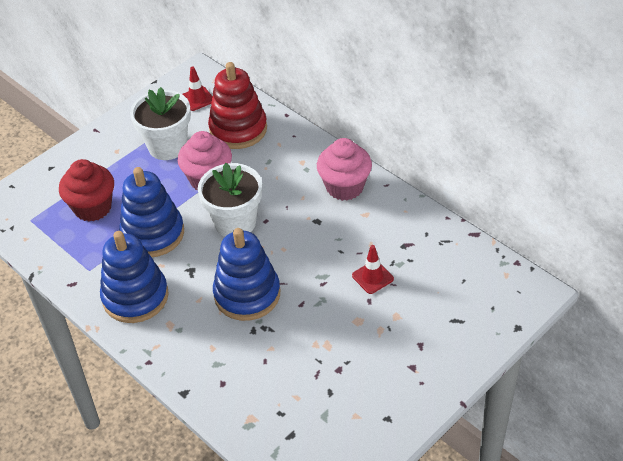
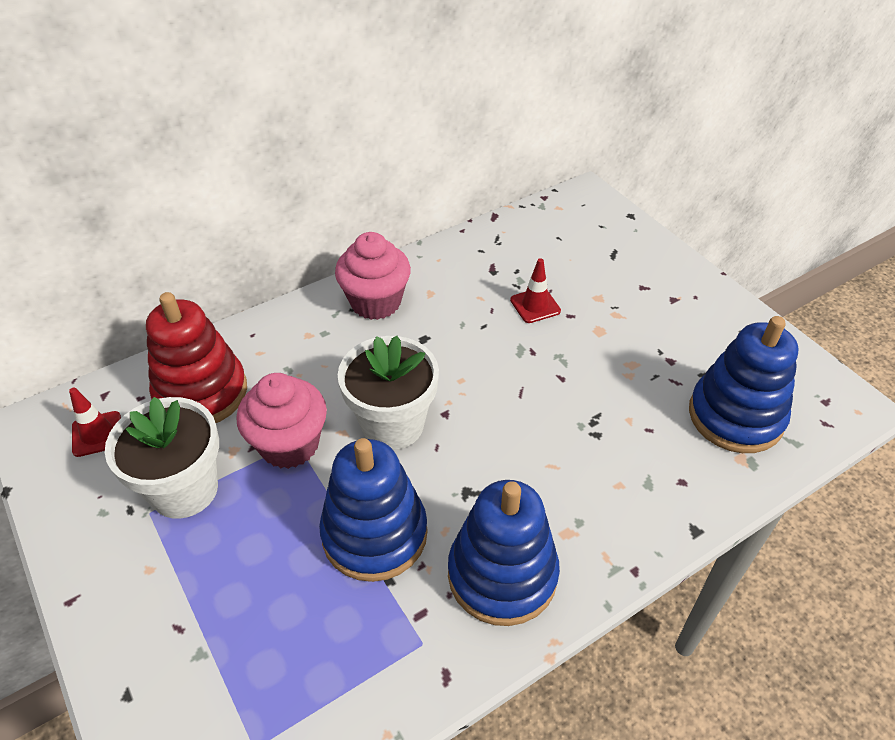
camera: 80 degrees left, 0 degrees up
red cupcake [59,159,114,222] -> none
blue stacking toy [213,228,280,321] -> blue stacking toy moved to [689,316,798,453]

